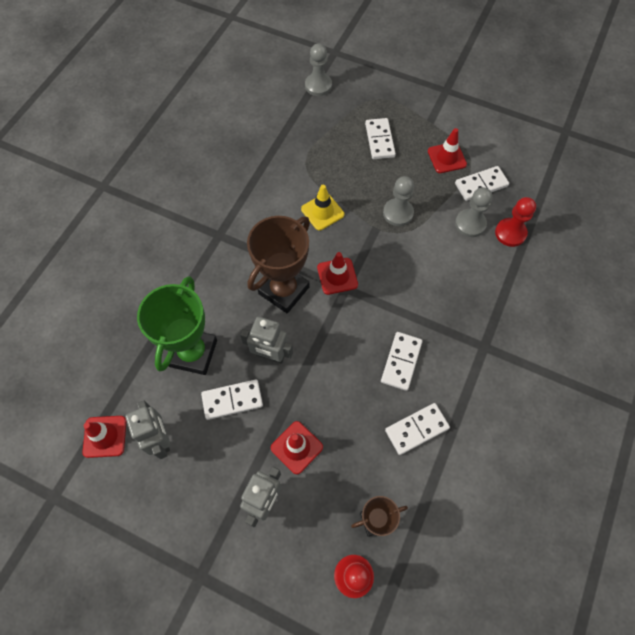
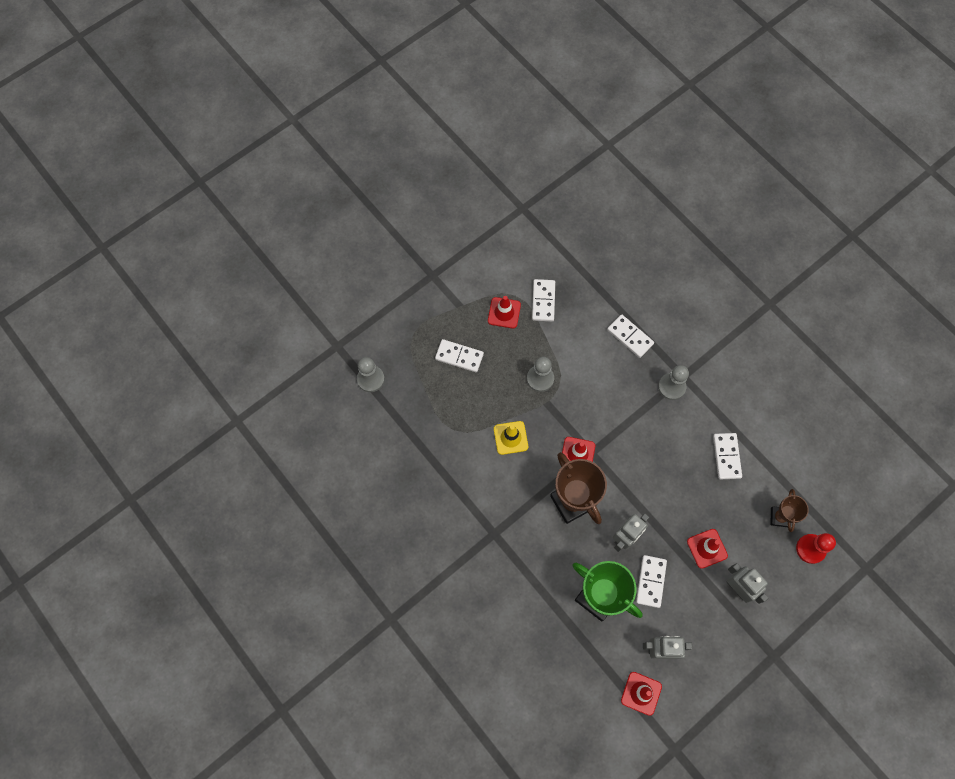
camera: 65 degrees left, 5 degrees up
white domino [381,332,423,391] -> white domino moved to [607,314,654,358]
grey pawn [455,187,492,237] -> grey pawn moved to [658,365,689,400]
red pawn [495,197,536,247] -> none

